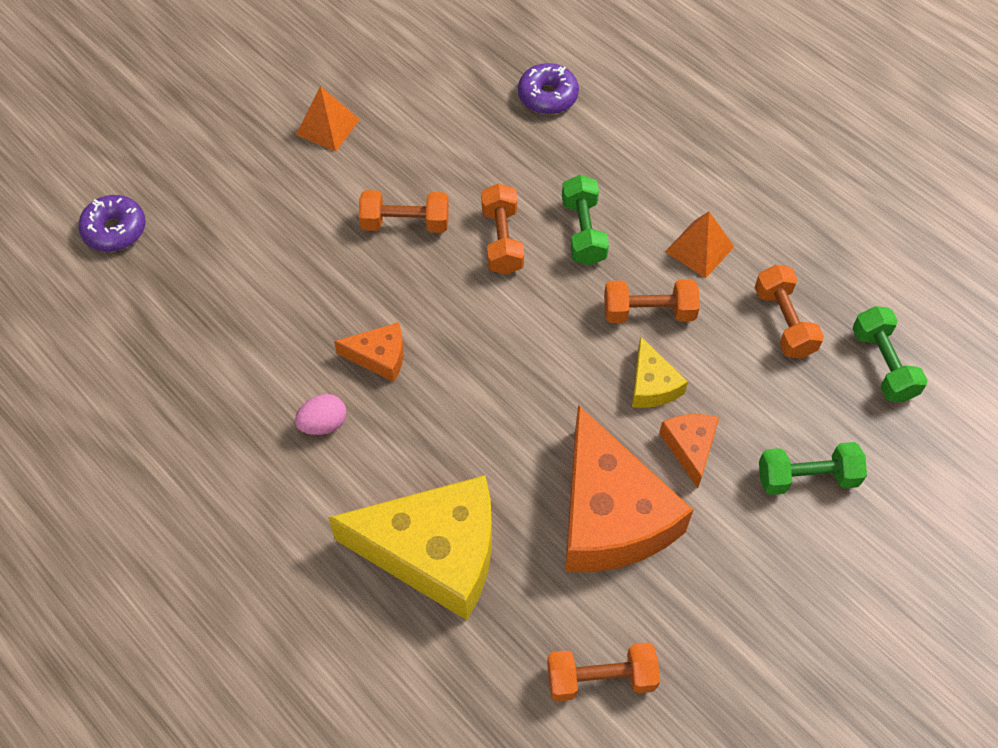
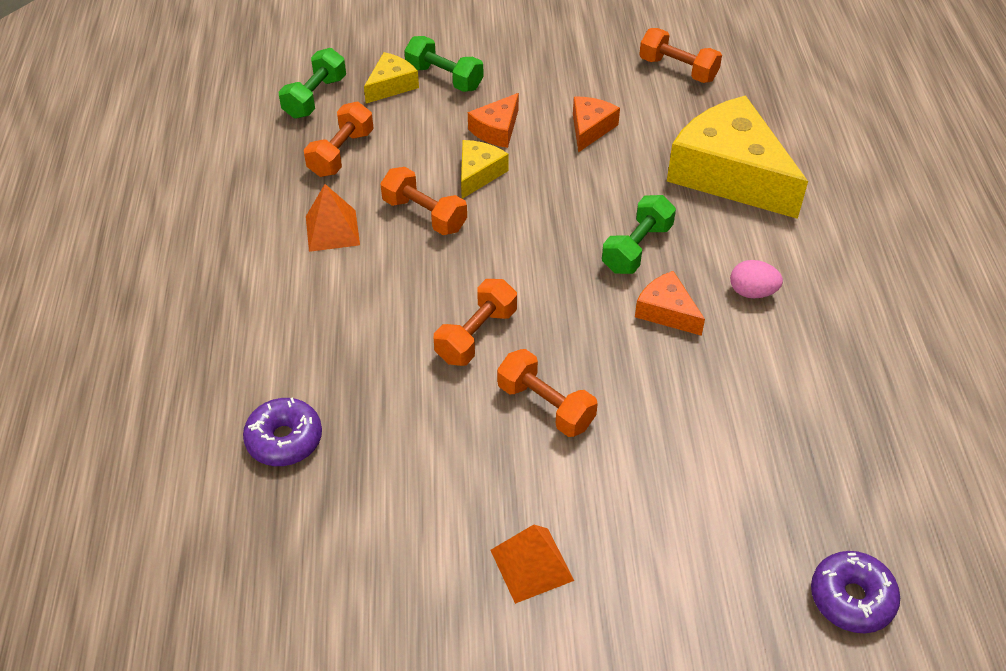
camera: 140 degrees left, 10 degrees down
green dumbbell [562,175,609,265] -> green dumbbell moved to [602,195,676,274]
orange cheese [565,405,693,572] -> orange cheese [573,97,620,152], size x0.46
none -> yellow cheese [364,52,419,103]

